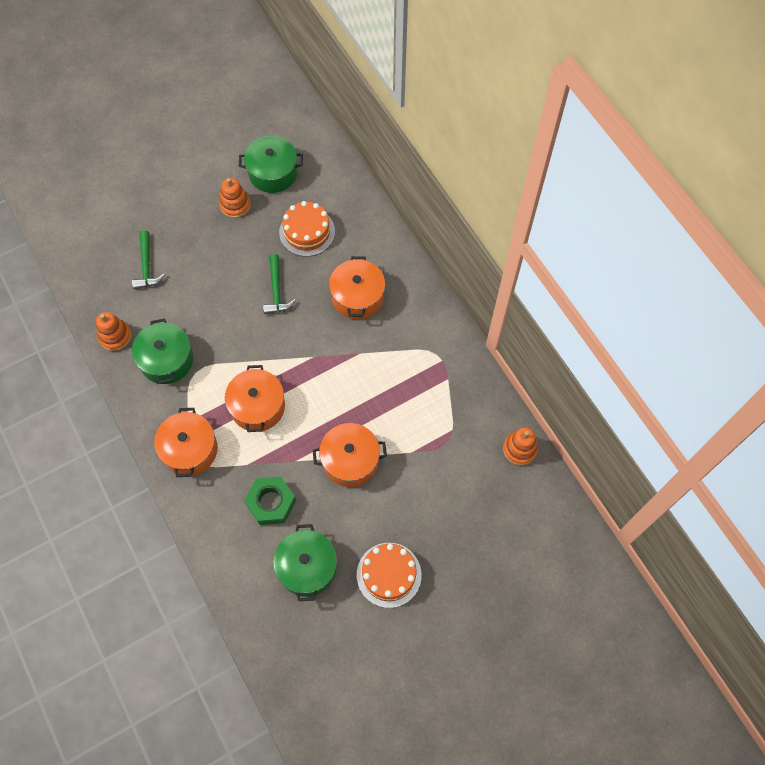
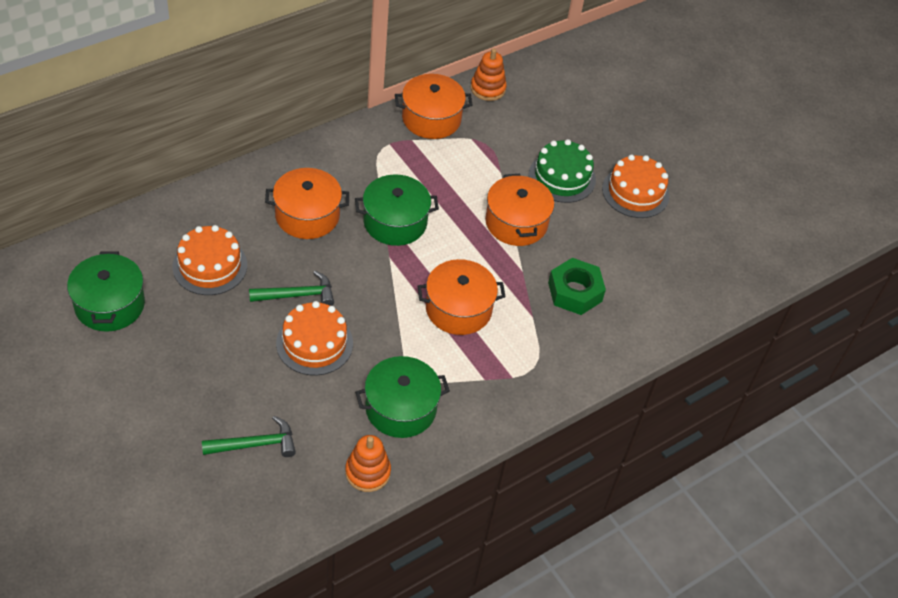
camera: 100 degrees left, 15 degrees down
orange pot [154,408,218,477] -> orange pot moved to [395,74,472,139]
orange stacking toy [219,178,251,218] -> none
green pot [273,524,337,601] -> green pot moved to [355,174,439,246]
none -> orange cake [276,301,353,375]
none -> green cake [529,139,596,203]

